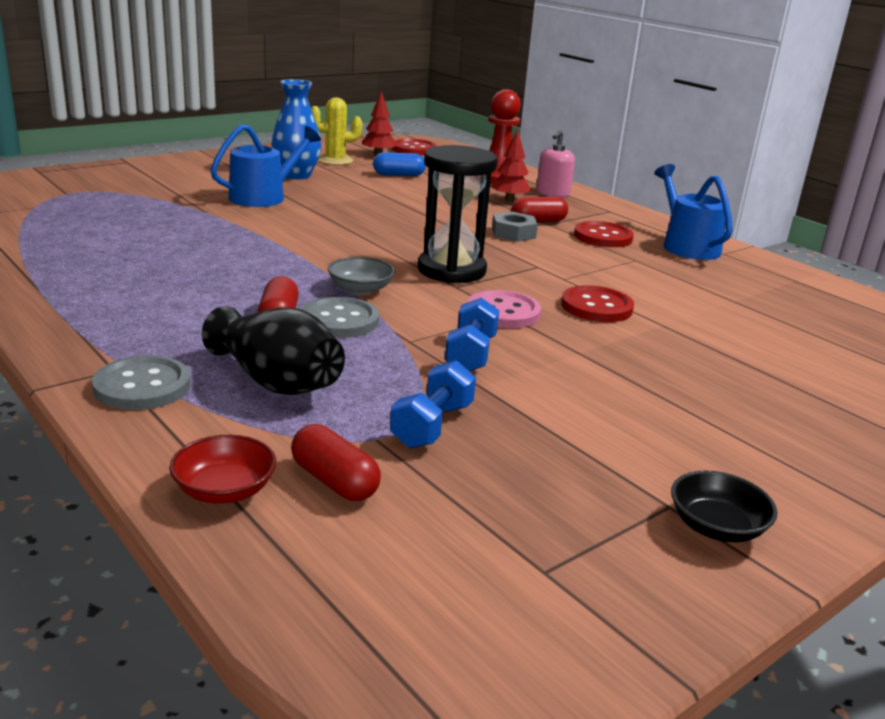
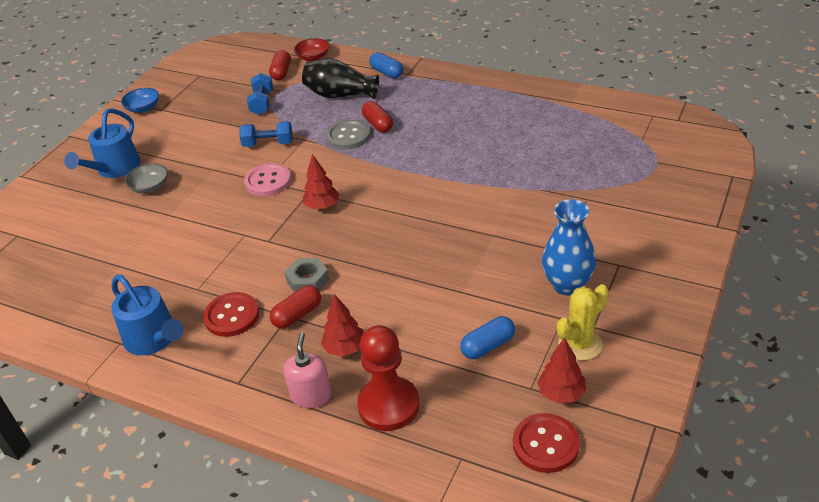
camera: 160 degrees right, 15 degrees up
grey button [92,355,190,410] -> blue capsule [369,52,403,79]
blue watering can [210,124,321,207] -> blue watering can moved to [64,108,140,178]
red capsule [291,424,381,501] -> red capsule turned 75 degrees clockwise [269,50,291,80]
grey bowl [328,257,395,295] -> grey bowl moved to [125,163,168,194]
black hourglass [418,145,498,283] -> red tree [303,154,340,210]
blue dumbbell [445,298,499,371] -> blue dumbbell turned 75 degrees counterclockwise [239,121,293,147]
red button [561,285,634,322] -> none
black bowl [671,471,777,542] -> blue bowl [121,88,159,113]

